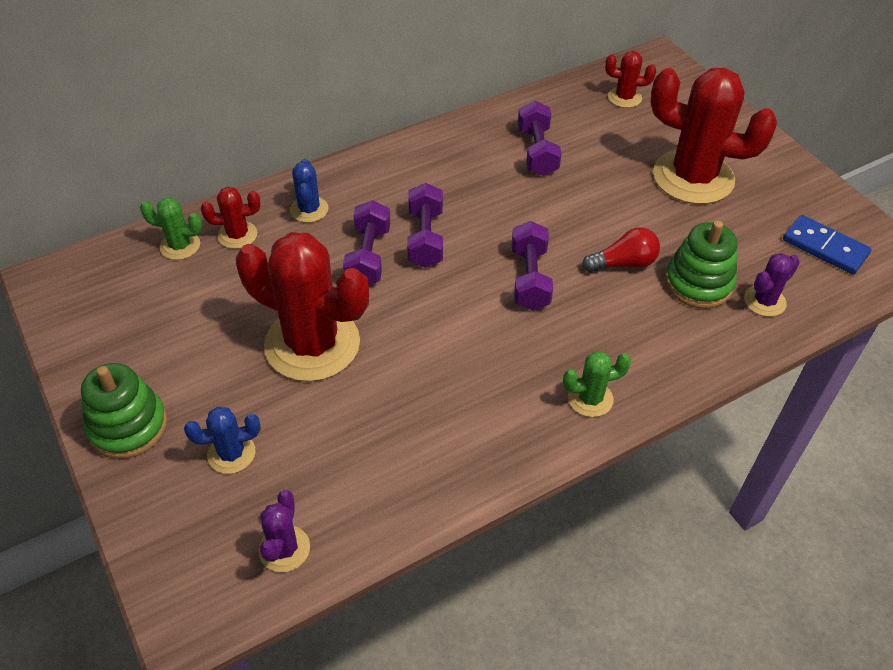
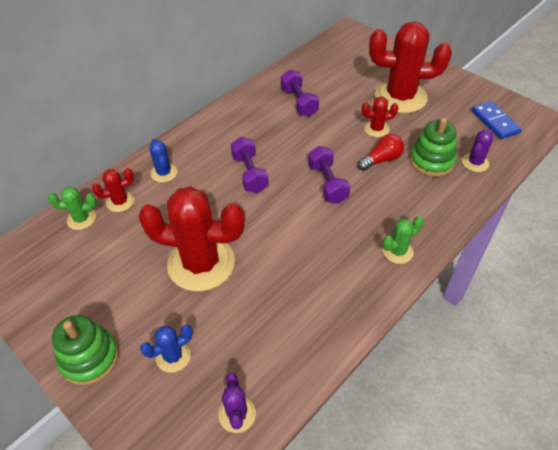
camera: 15 degrees left, 0 degrees up
purple dumbbell [343,200,390,285] -> none
red cactus [605,51,656,108] -> red cactus moved to [362,96,399,137]
blue domino [783,215,871,275] -> blue domino turned 45 degrees clockwise [472,101,522,139]

